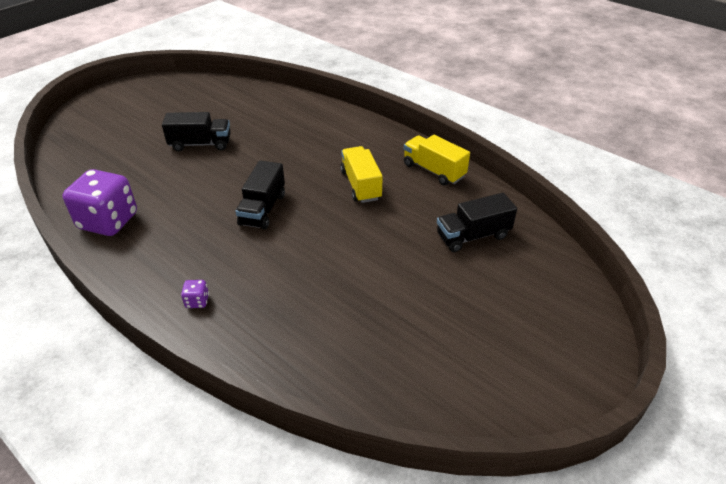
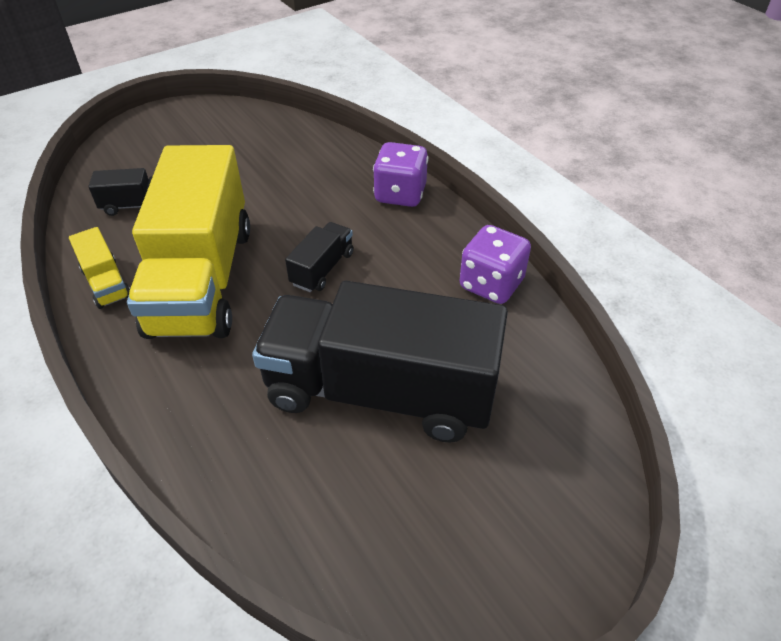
camera: 165 degrees left, 5 degrees up
black truck [162,112,231,151] -> black truck [252,281,508,443], size x2.40
purple dice [181,280,209,308] -> purple dice [373,142,428,207], size x2.50
yellow truck [340,146,383,203] -> yellow truck [127,145,250,339], size x2.40

